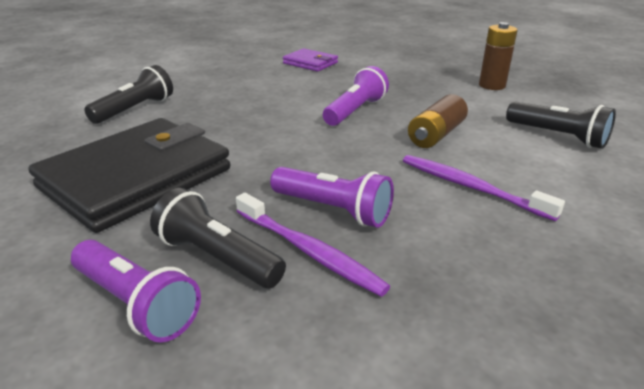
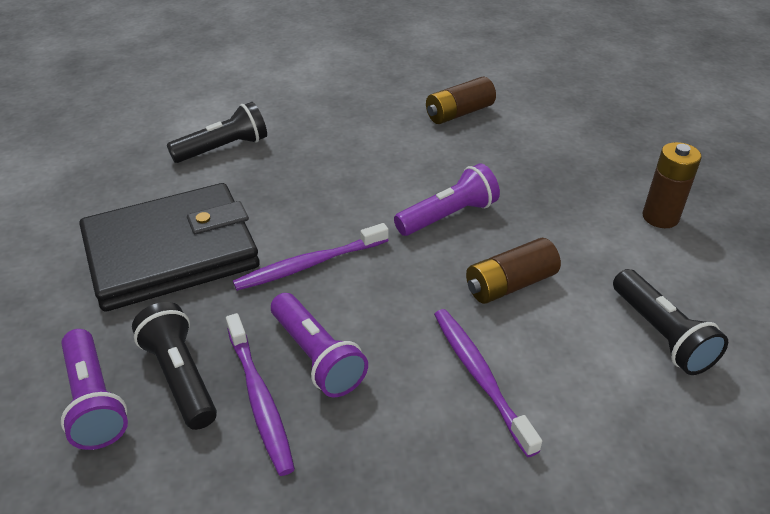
camera: 25 degrees right, 10 degrees up
purple wallet [283,48,338,72] -> brown battery [426,76,496,124]
none -> purple toothbrush [233,223,389,291]

